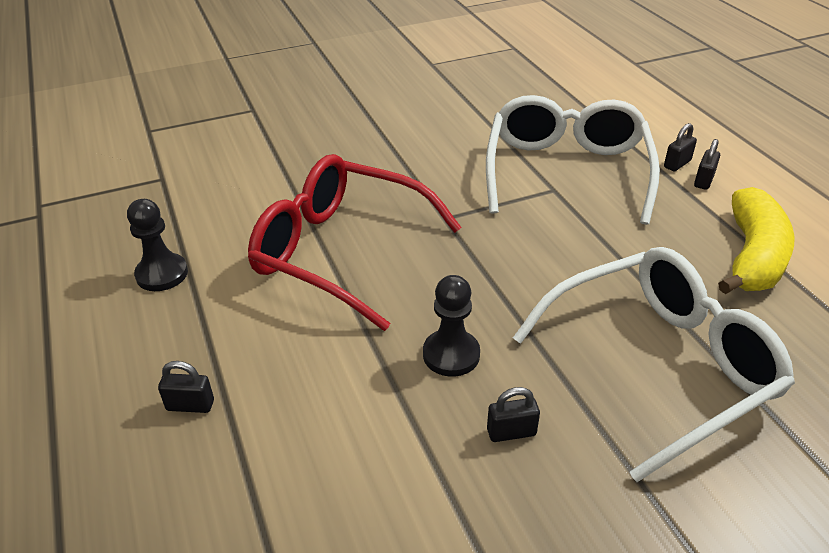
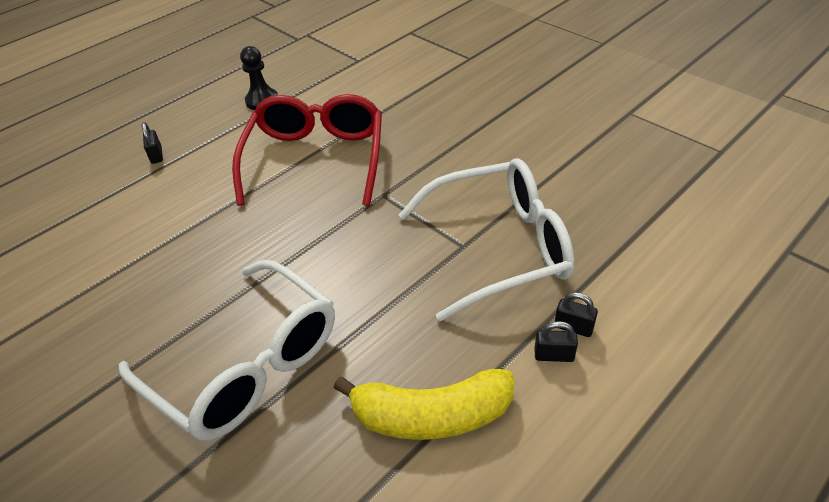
camera: 70 degrees right, 5 degrees up
black pawn [423,275,480,377] -> none
black padlock [487,387,540,442] -> none

